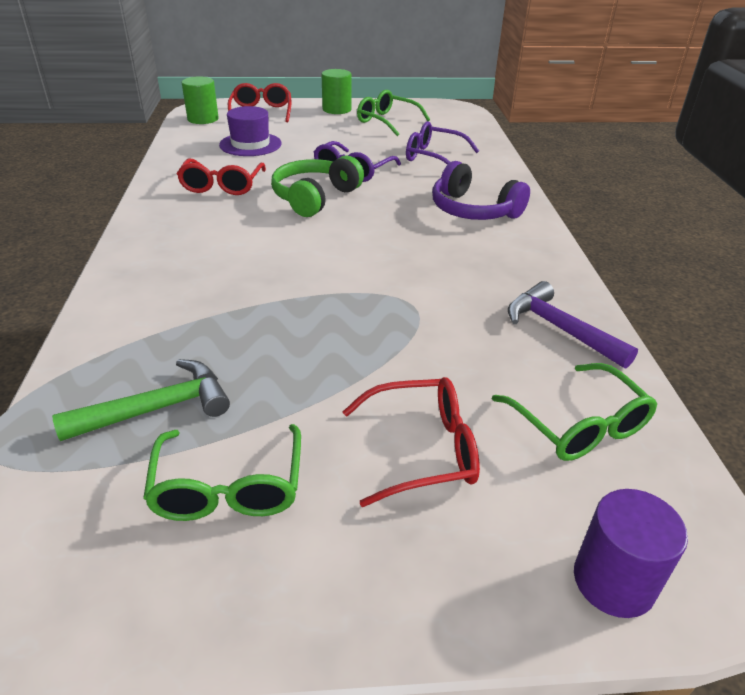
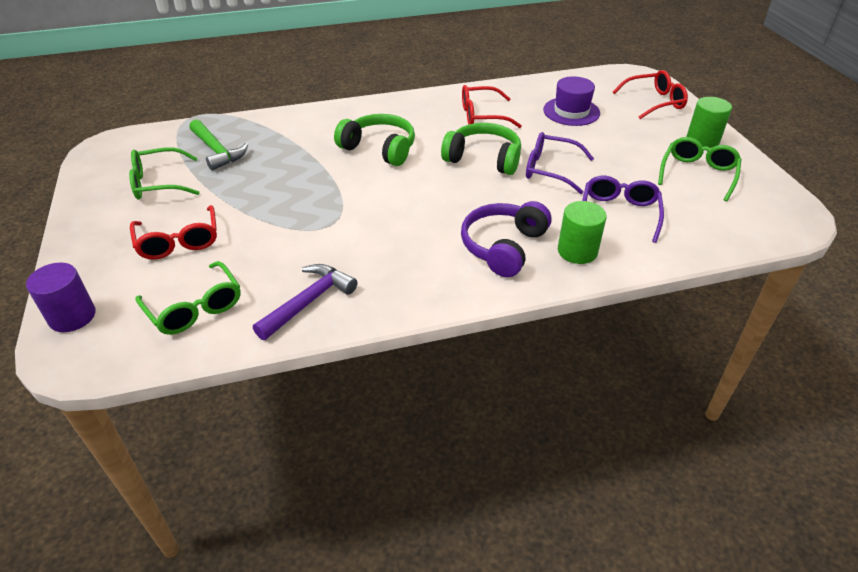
camera: 80 degrees right, 5 degrees up
green cylinder [182,76,219,124] -> green cylinder moved to [558,201,607,264]
green glasses [492,363,657,461] -> green glasses turned 90 degrees counterclockwise [135,261,241,335]
none -> green headphones [334,114,415,166]

